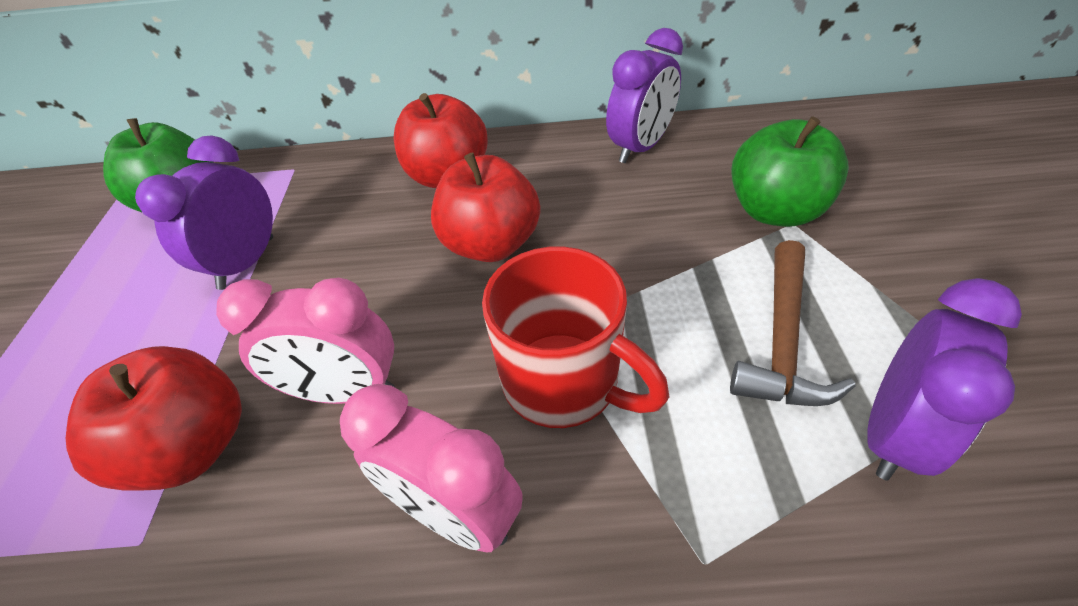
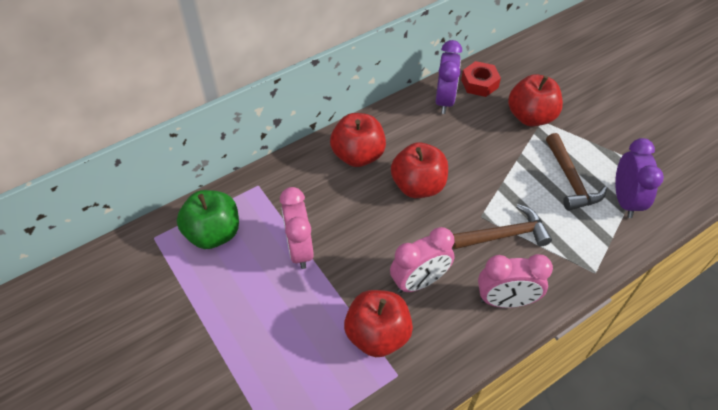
camera: 35 degrees left, 5 degrees up
purple clock [135,135,273,290] -> pink clock [280,187,314,269]
red mug [482,247,669,428] -> brown hammer [453,204,552,249]
green apple [731,116,849,227] -> red apple [508,74,563,127]
none -> red nut [461,61,501,97]

